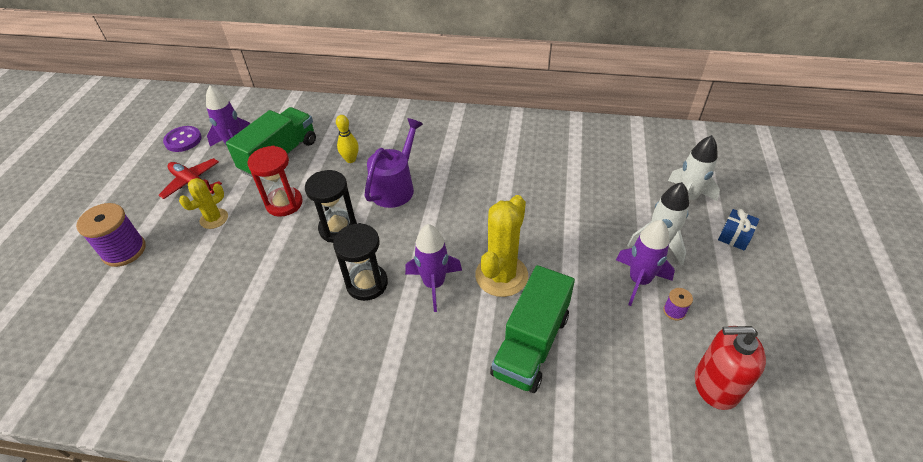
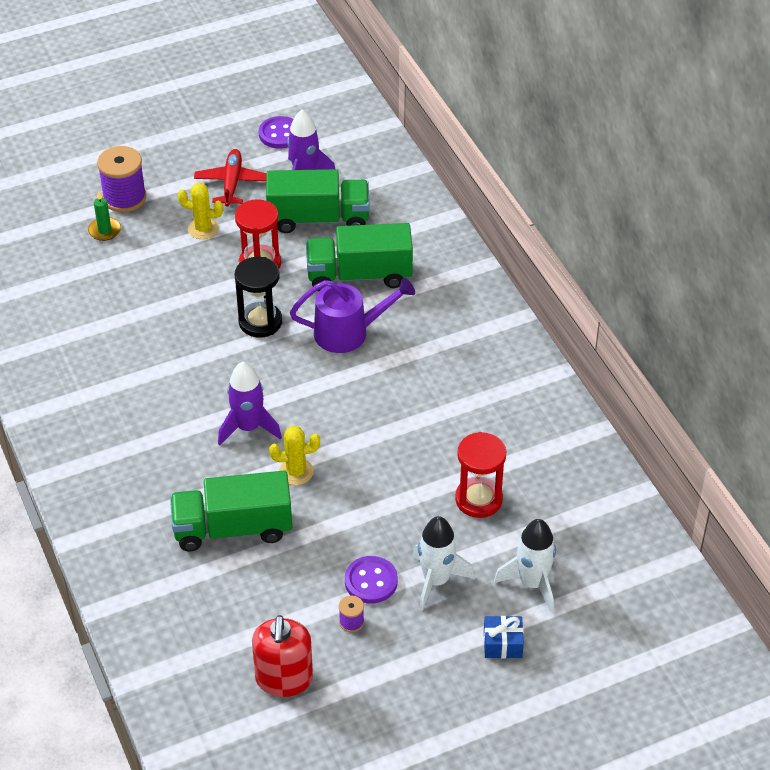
camera: 55 degrees right, 0 degrees up
black hourglass [333,223,388,301] -> none
yellow bowling pin [336,115,359,163] -> green truck [306,223,413,291]
yellow cactus [475,195,528,297] -> yellow cactus [269,426,320,485], size x0.58
purple rocket [616,220,675,306] -> purple button [345,556,398,604]
red soap dispenser [695,326,766,410] -> red soap dispenser turned 150 degrees counterclockwise [252,615,313,697]
none -> green candle [88,191,121,241]
none -> red hourglass [455,432,506,518]

